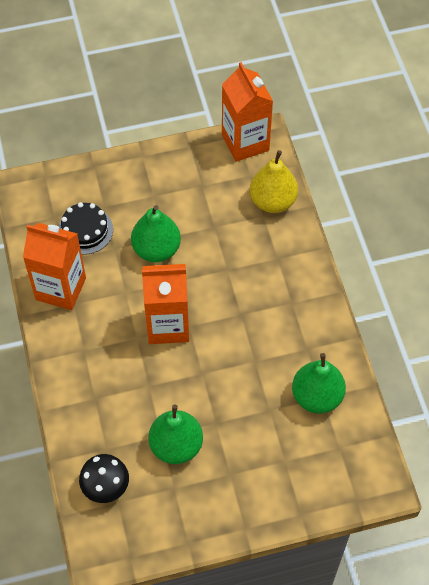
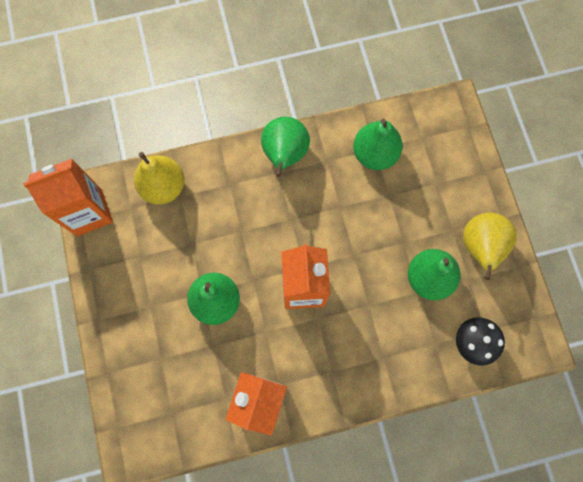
camera: 90 degrees left, 15 degrees up
black cake [58,202,113,255] -> none
none -> green pear [261,117,310,177]
none -> yellow pear [463,213,517,280]

